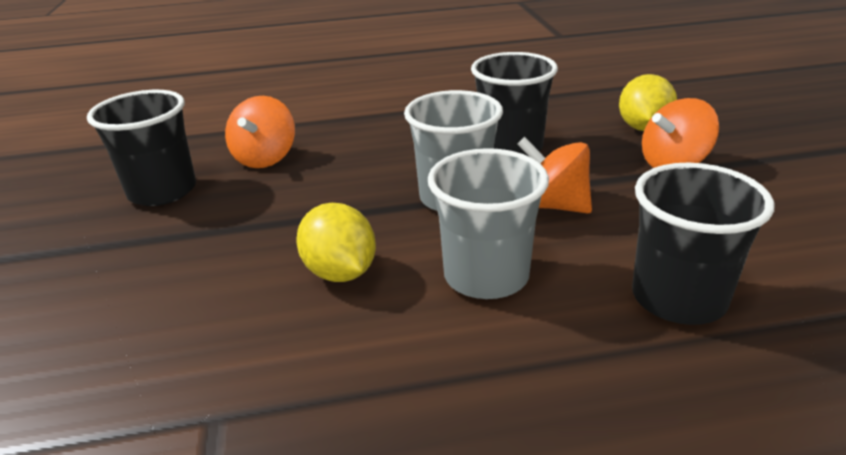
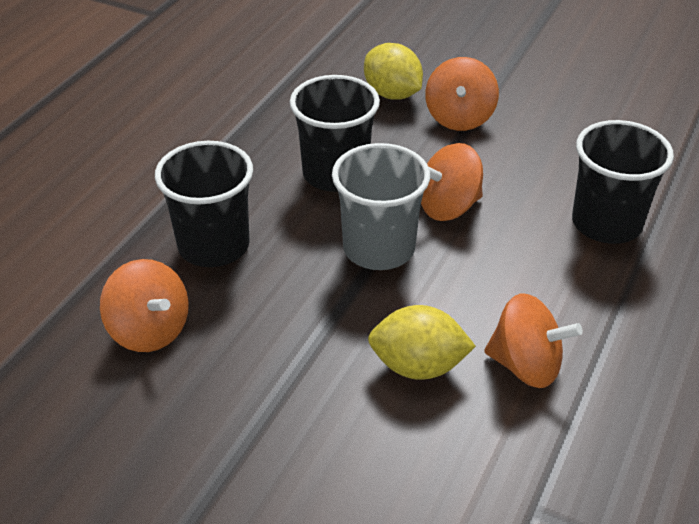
camera: 55 degrees left, 10 degrees up
black cup [87,90,196,206] -> black cup moved to [155,141,253,267]
grey cup [428,148,549,299] -> none
none -> orange spinning top [484,293,583,388]

